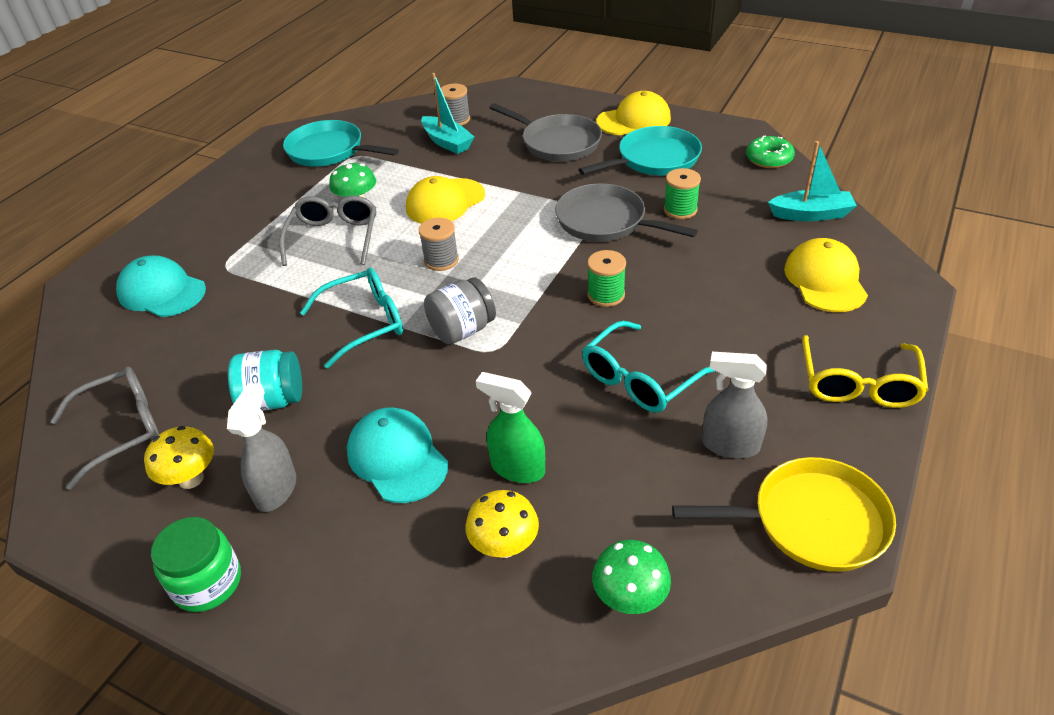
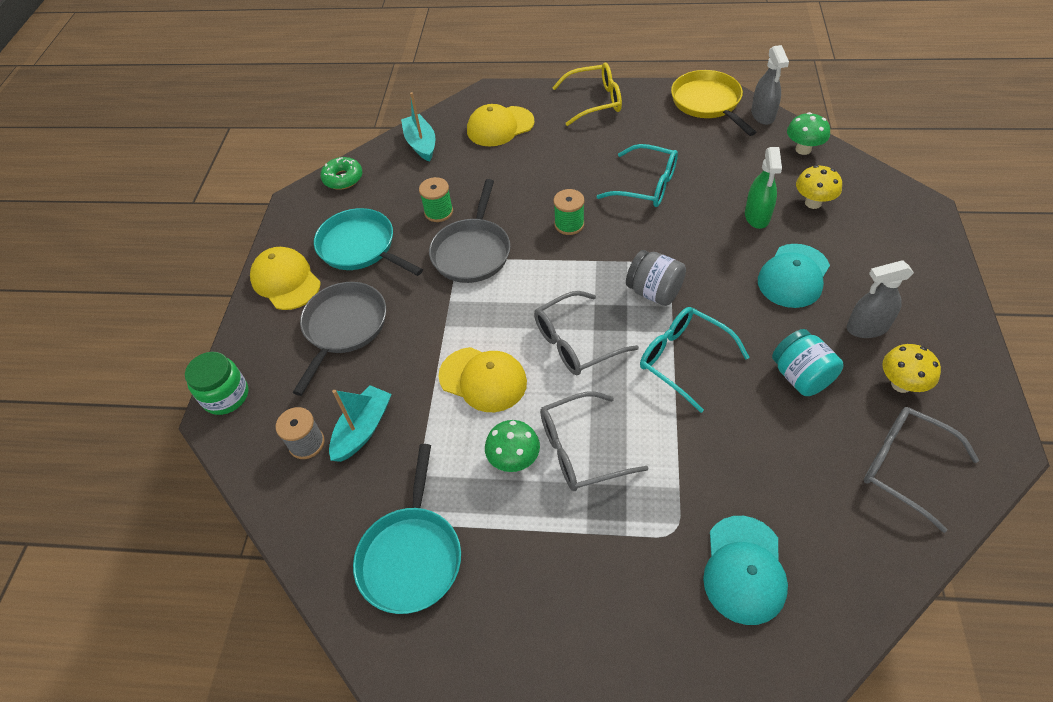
camera: 110 degrees left, 10 degrees up
green jar [151,517,241,612] -> green jar moved to [185,352,248,415]
grey spool [419,218,459,271] -> grey glasses [534,291,639,375]
grey spray bottle [702,352,768,459] -> grey spray bottle moved to [751,45,789,125]

